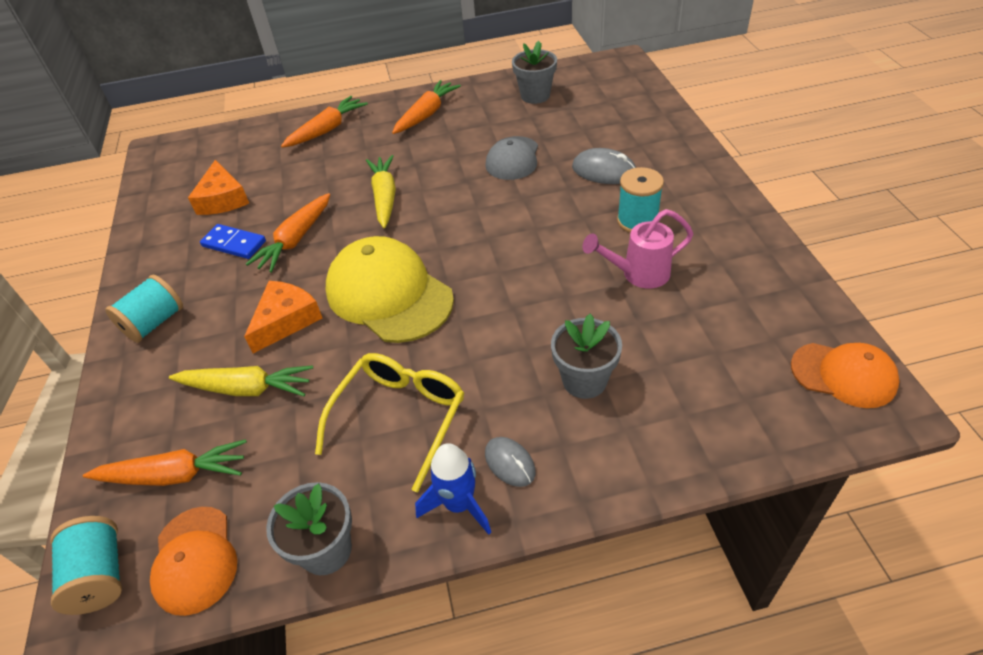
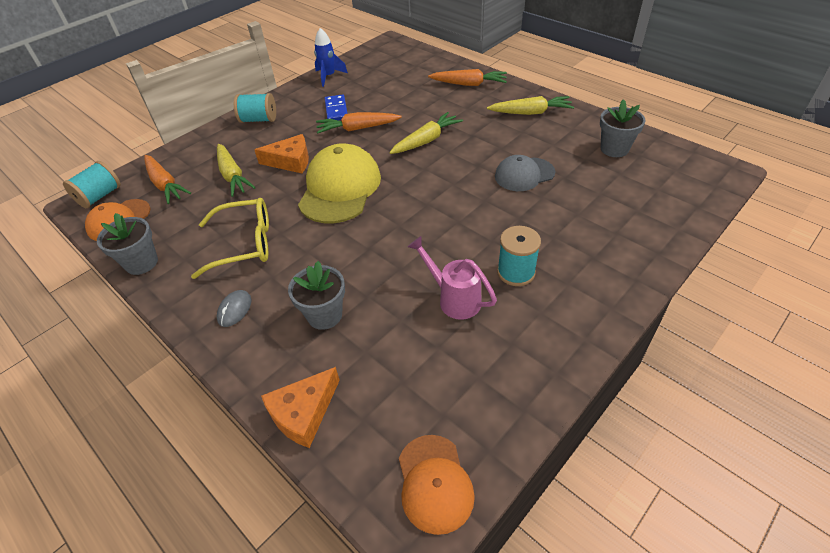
camera: 55 degrees right, 0 degrees up
orange cheese [188,160,249,215] -> orange cheese moved to [261,367,340,448]
orange carrot [392,80,461,134] -> yellow carrot [487,96,574,115]
blue rocket [415,443,491,535] -> blue rocket moved to [314,28,348,87]
grey mouse [572,148,636,184] -> none

